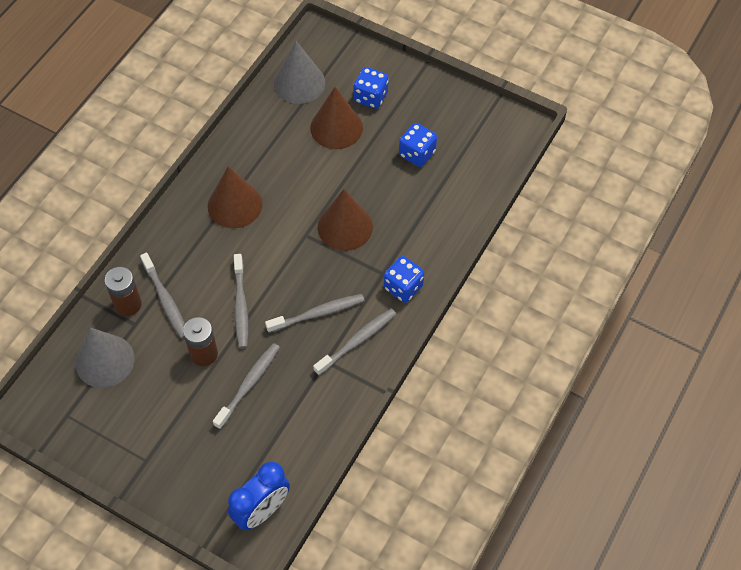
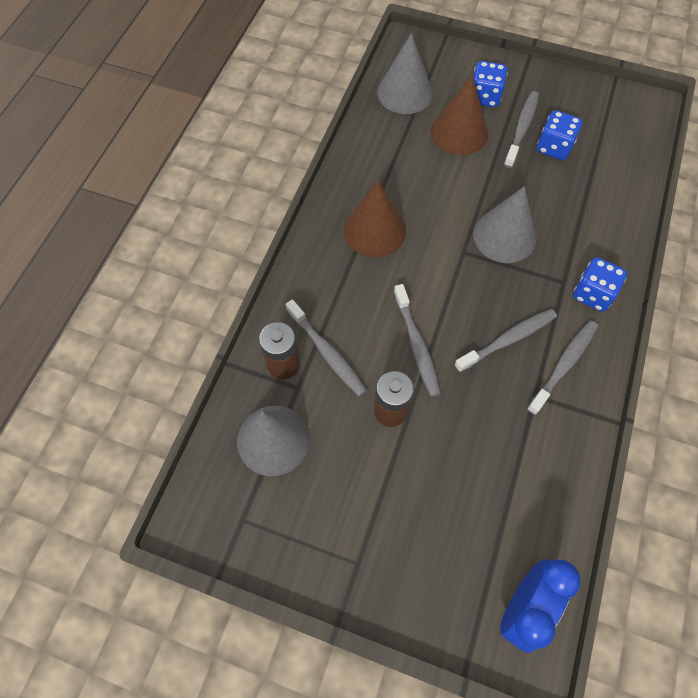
camera: 10 degrees left, 5 degrees up
grey toothbrush [213,343,280,429] -> grey toothbrush moved to [504,91,539,168]
brown cone [317,189,373,251] -> grey cone [473,186,536,263]

